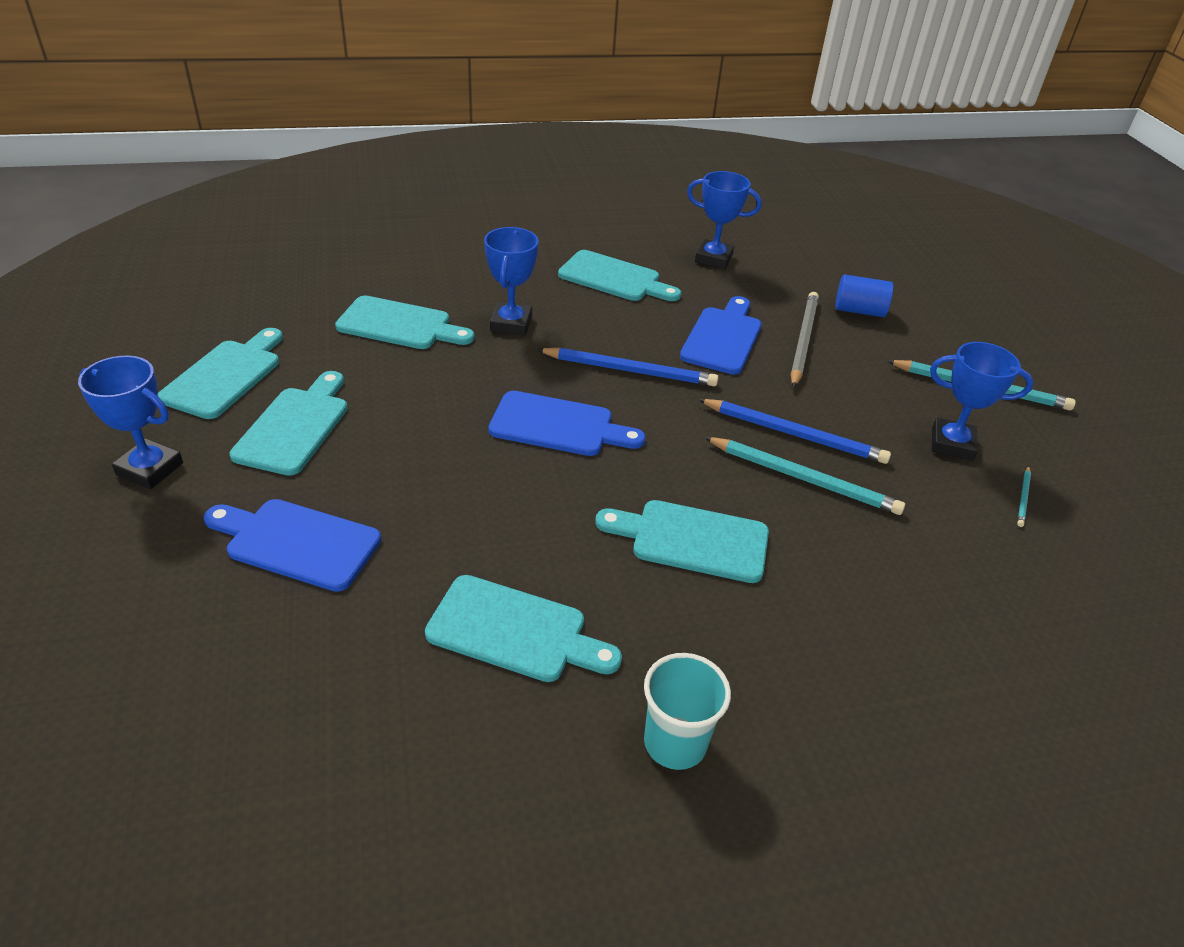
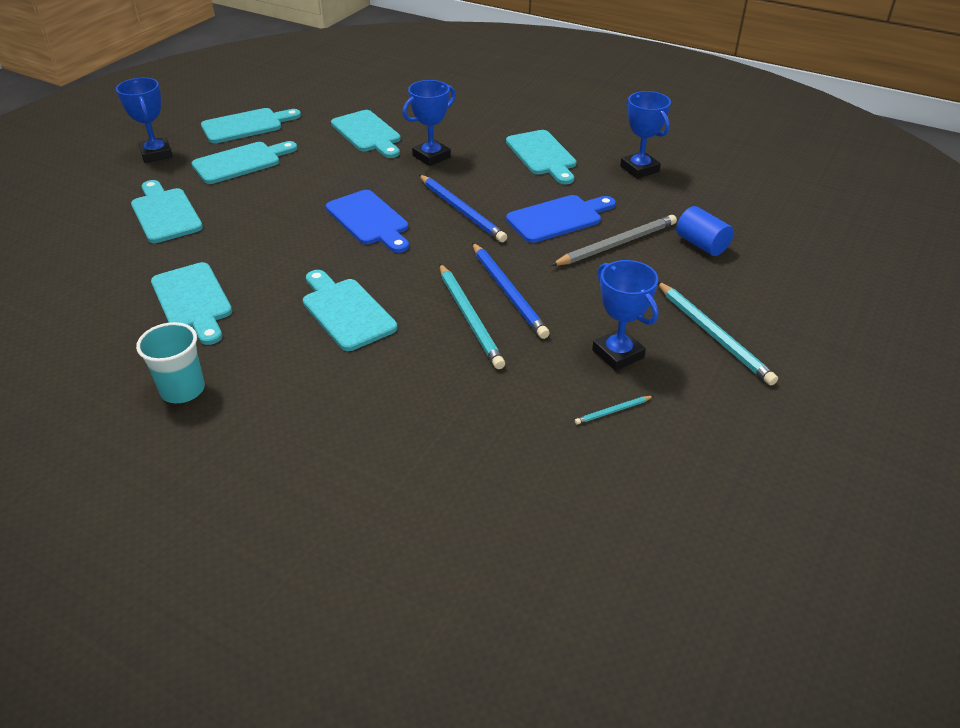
camera: 45 degrees right, 0 degrees up
blue cutting board [204,499,381,592] -> turquoise cutting board [131,180,203,243]

